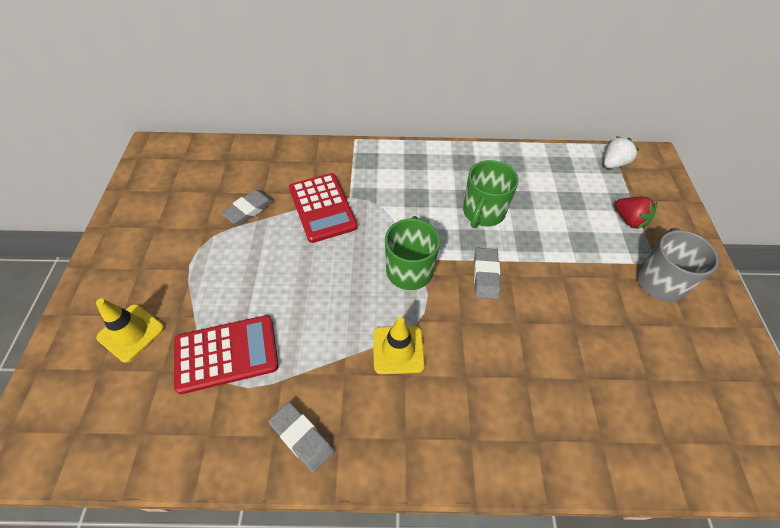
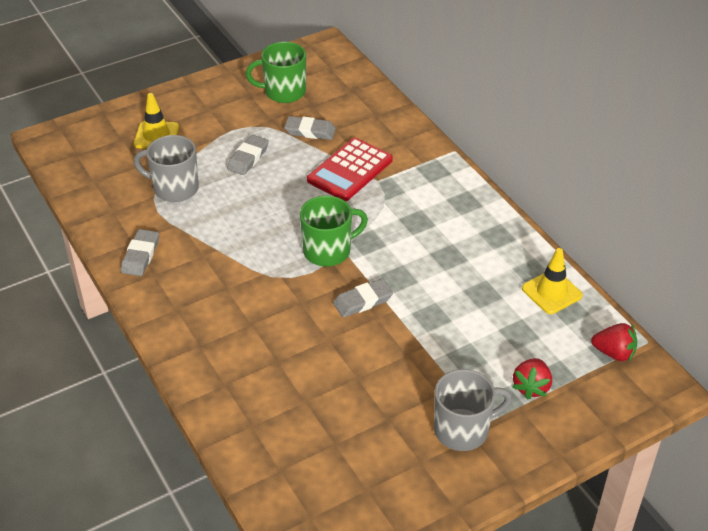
camera: 60 degrees right, 10 degrees down
red calculator [174,315,279,394] -> grey mug [134,135,199,202]
yellow traffic cone [373,317,425,374] -> yellow traffic cone moved to [522,248,583,314]
green mug [463,160,518,228] -> green mug moved to [246,42,306,103]
white strawberry [604,136,639,168] -> red strawberry [591,323,638,362]
none -> grey eraser [227,135,269,175]

